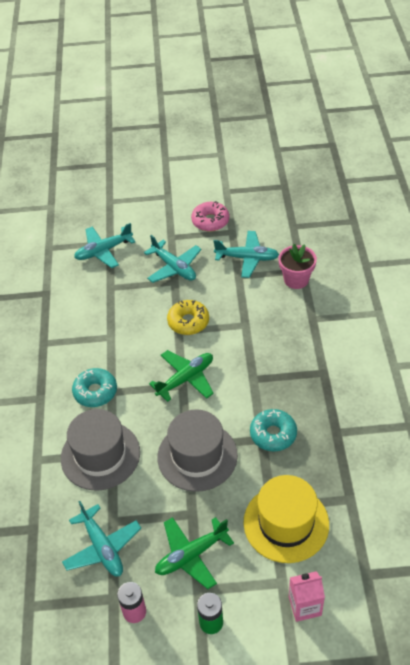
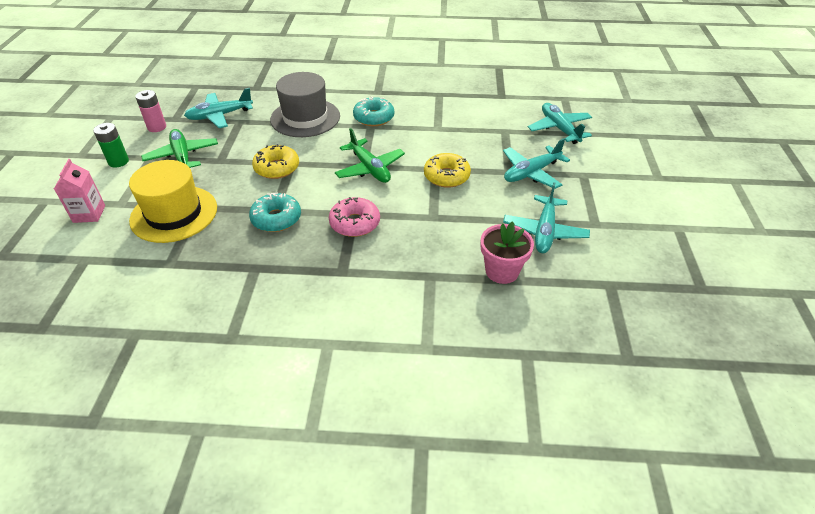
camera: 95 degrees right, 5 degrees down
grey hat [157,409,238,492] -> yellow donut [252,144,299,179]
pink donut [191,201,229,231] -> pink donut moved to [329,197,380,237]

